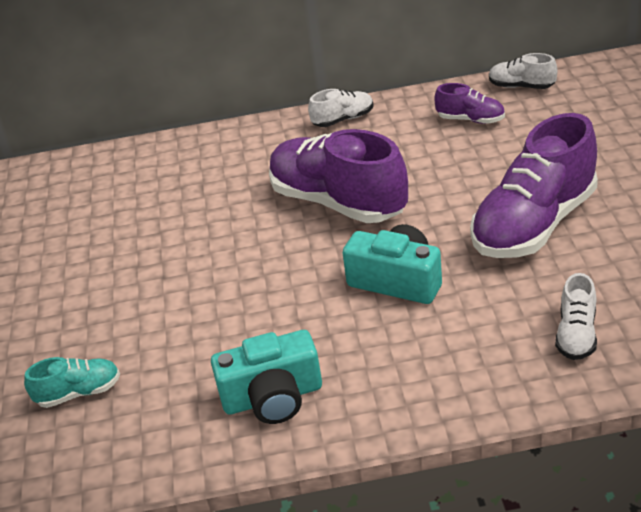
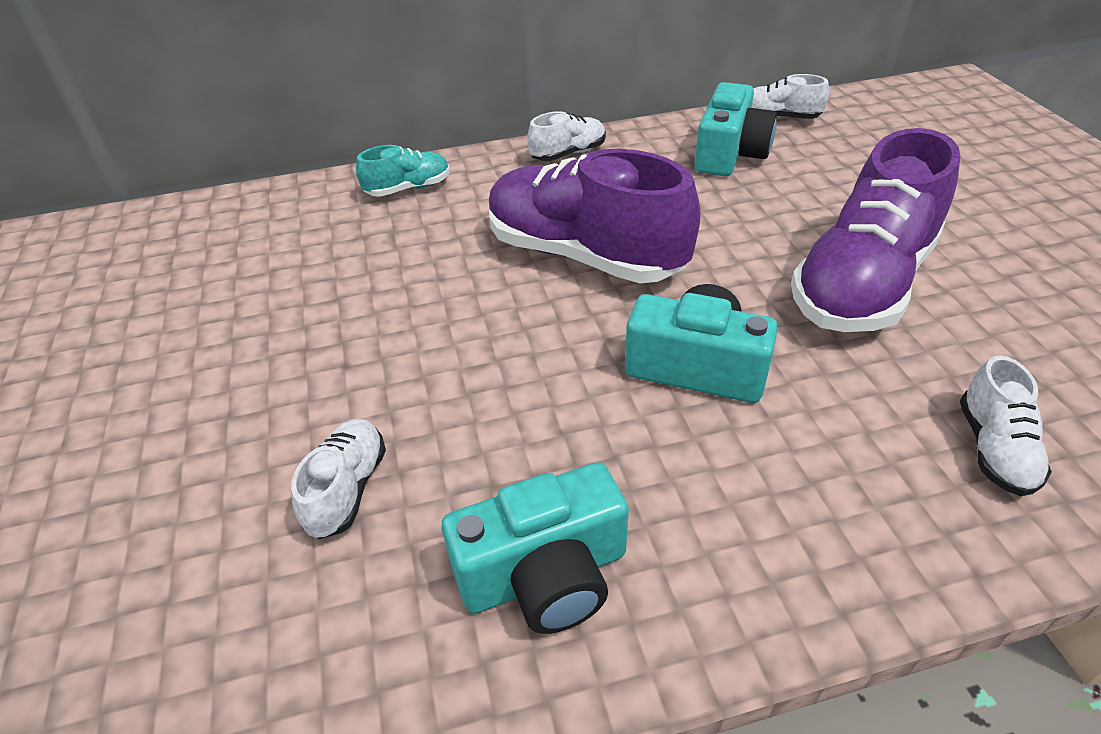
camera: 10 degrees left, 5 degrees up
turquoise shoe [24,357,120,408] -> turquoise shoe moved to [356,145,450,197]
purple shoe [435,83,505,124] -> turquoise camera [694,82,777,176]
none -> white shoe [291,419,386,539]

